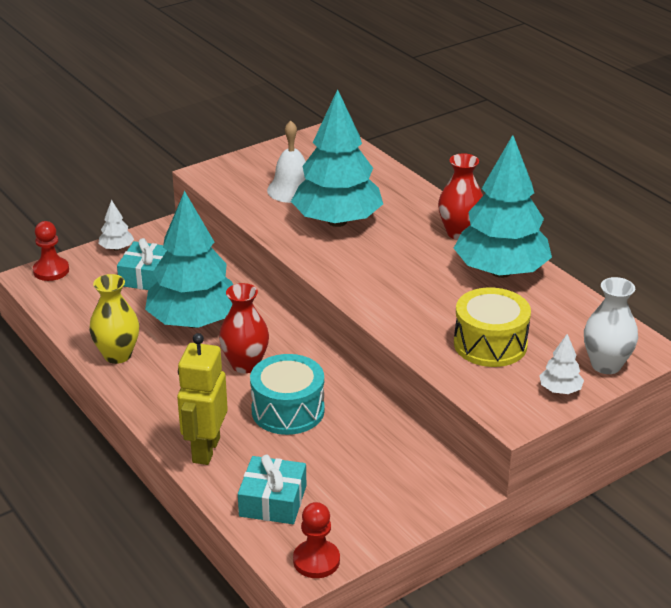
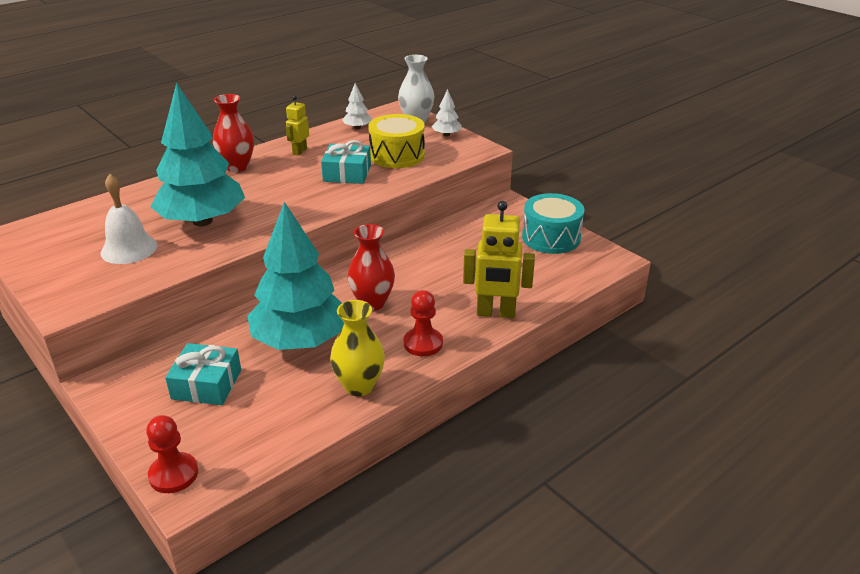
camera: 95 degrees left, 0 degrees up
white tree [98,200,134,251] -> white tree moved to [342,83,372,129]
turquoise gift [238,455,306,524] -> turquoise gift moved to [321,140,371,184]
turquoise drum [250,354,325,435] -> turquoise drum moved to [522,193,585,254]
red pawn [293,502,340,578] -> red pawn moved to [404,290,443,356]
turquoise tree [454,135,552,278] -> yellow robot [286,96,309,156]

